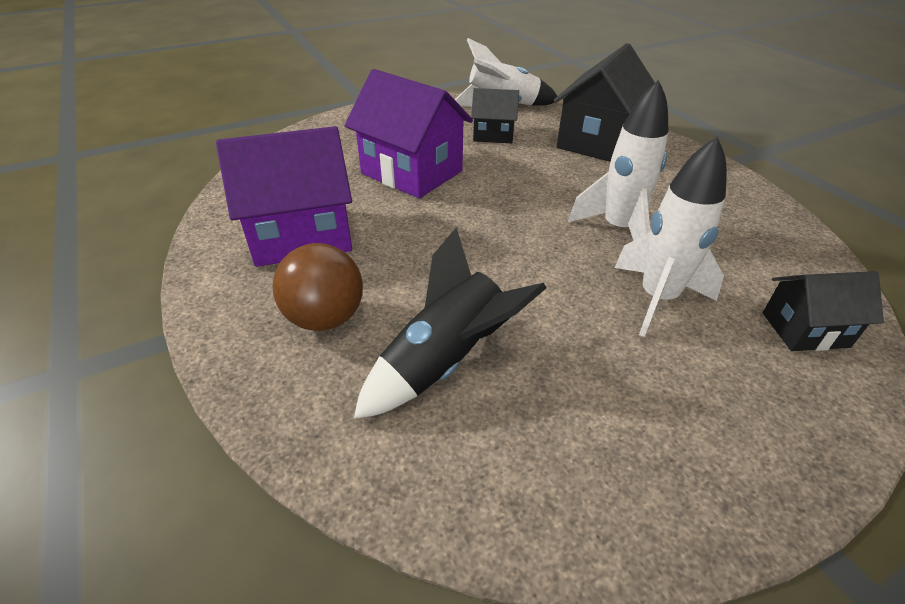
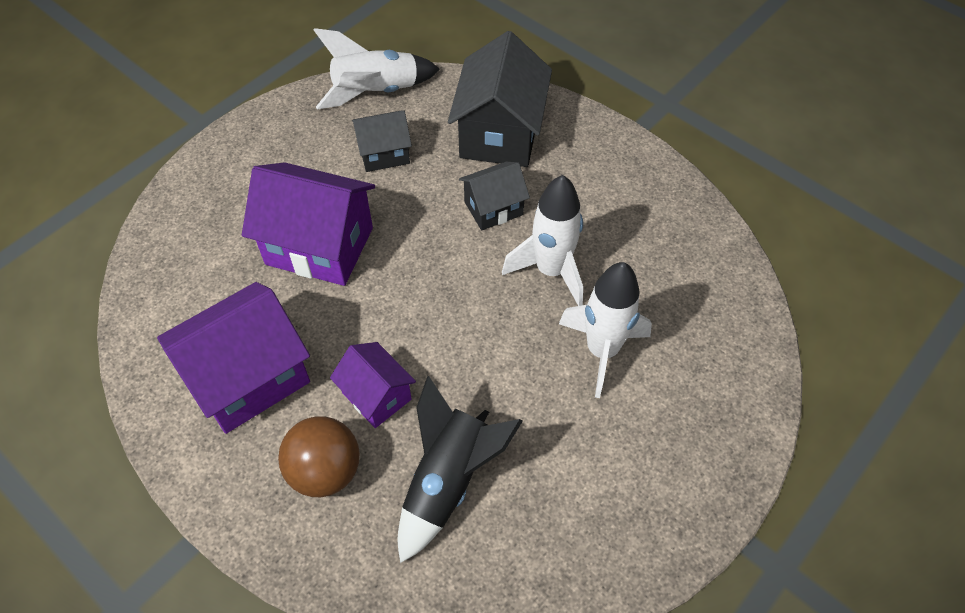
camera: 20 degrees left, 15 degrees up
black house [763,271,884,351] -> black house moved to [459,162,530,231]
none -> purple house [330,342,416,428]

